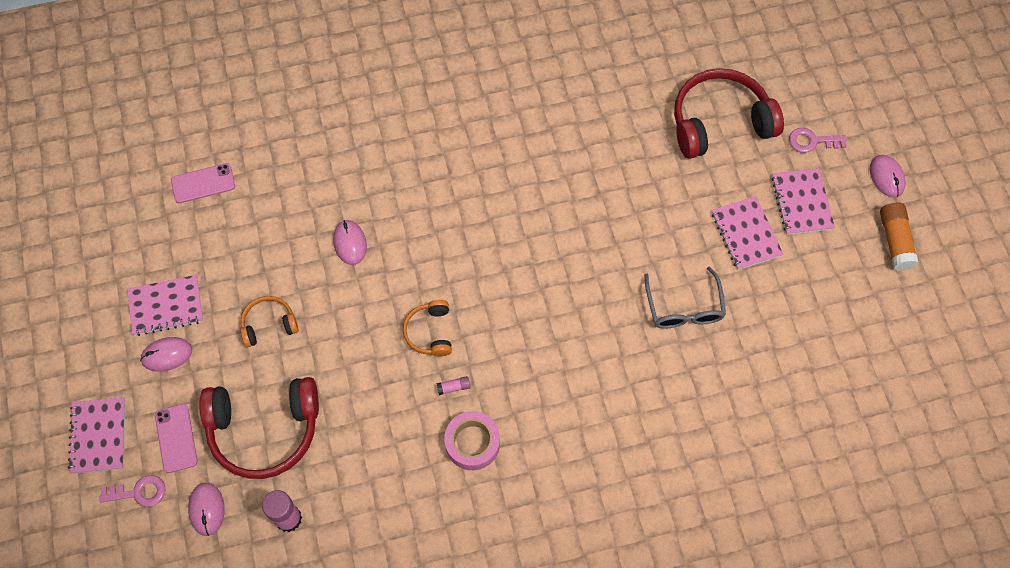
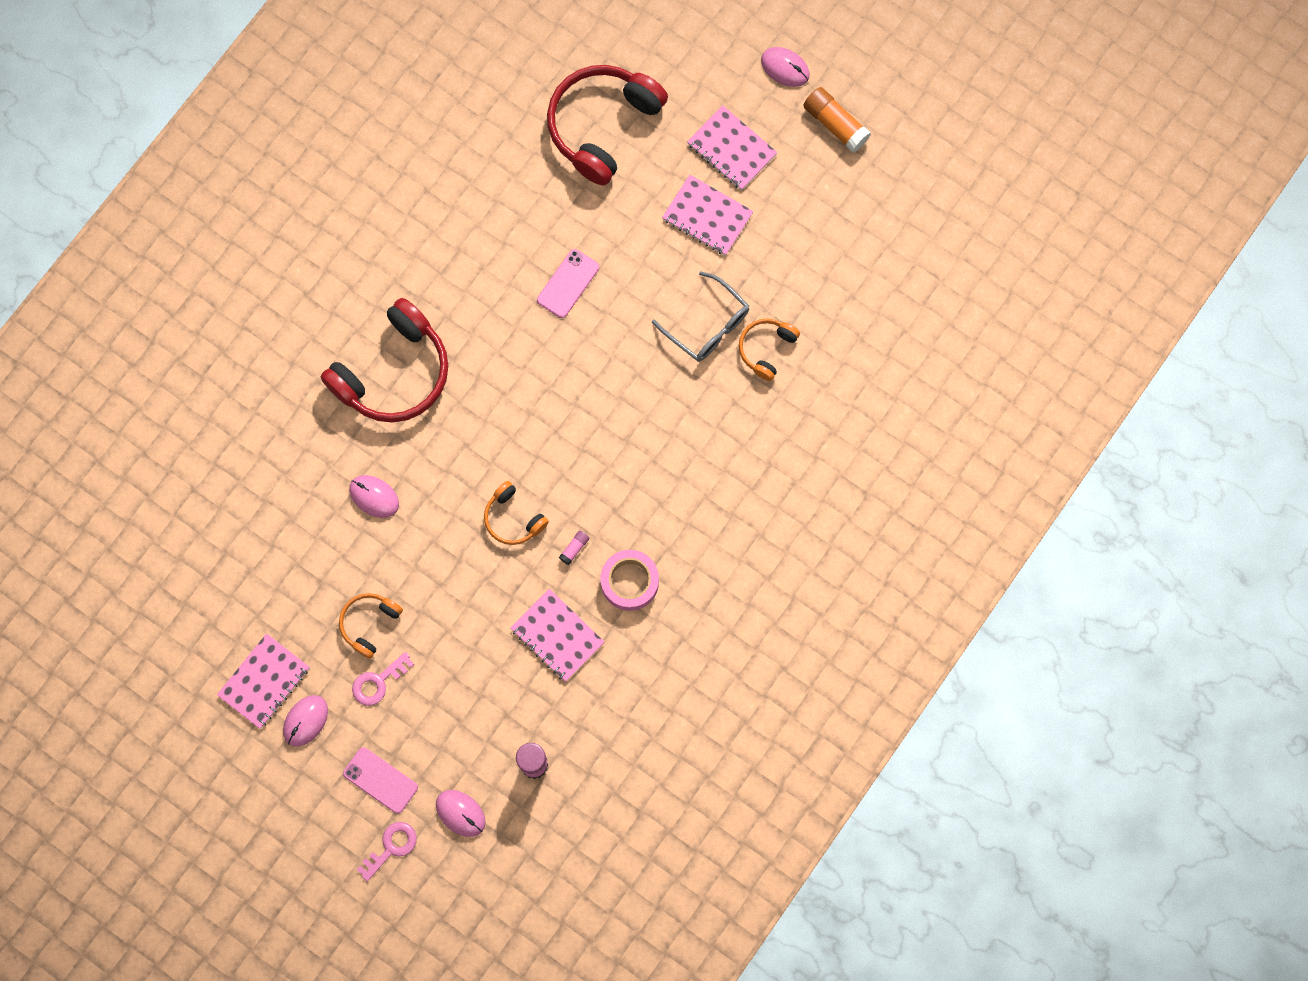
camera: 40 degrees left, 10 degrees up
pink notebook [68,397,125,474] -> pink notebook moved to [510,589,604,682]
pink phone [171,163,235,203] -> pink phone moved to [537,249,599,318]
red headphones [199,377,319,479] -> red headphones moved to [321,298,448,423]
pink key [789,128,847,153] -> pink key moved to [352,652,414,706]
none -> orange headphones [739,318,800,381]

